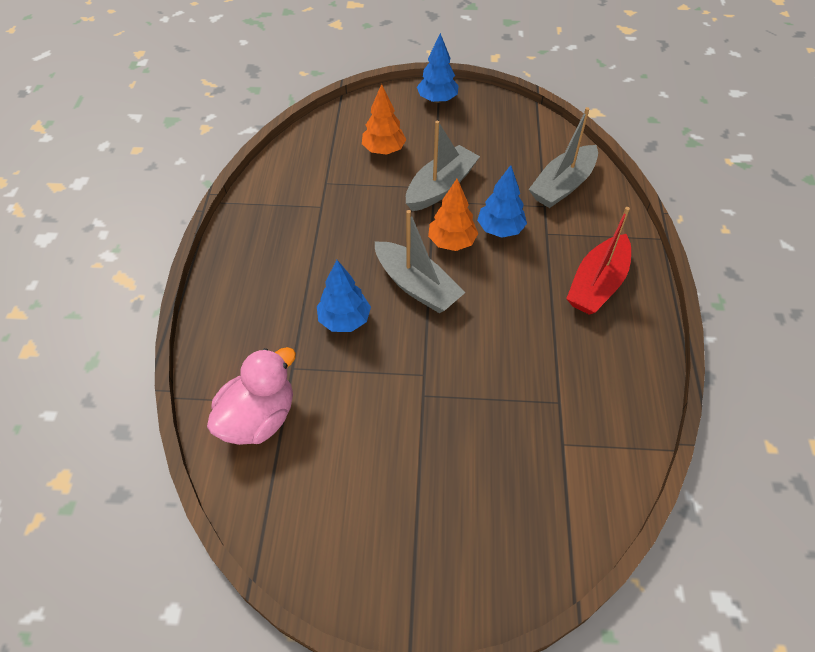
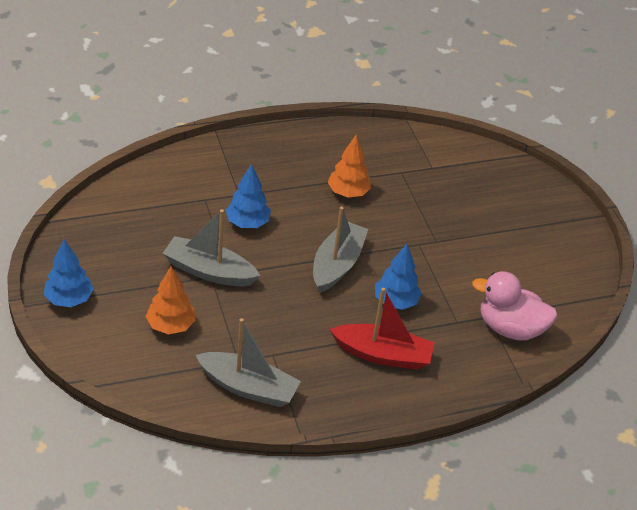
camera: 115 degrees left, 10 degrees down
orange tree [428,179,478,251] -> orange tree moved to [328,134,371,198]
grey boat [529,107,598,208] -> grey boat moved to [196,318,301,407]
red boat [566,207,631,315] -> red boat moved to [329,288,435,370]

